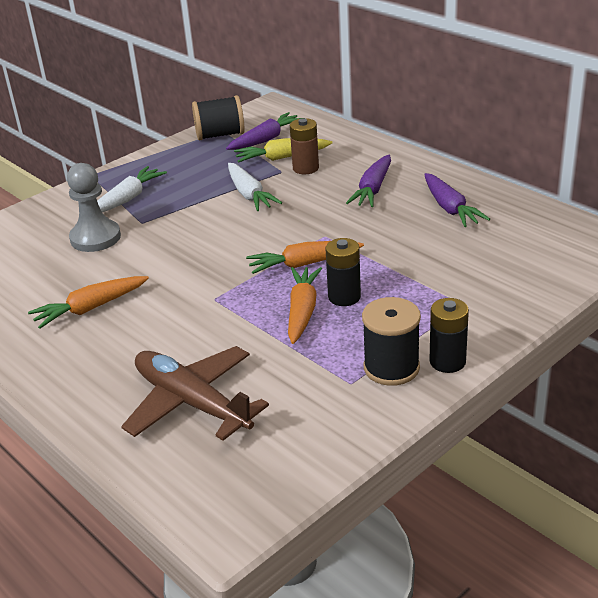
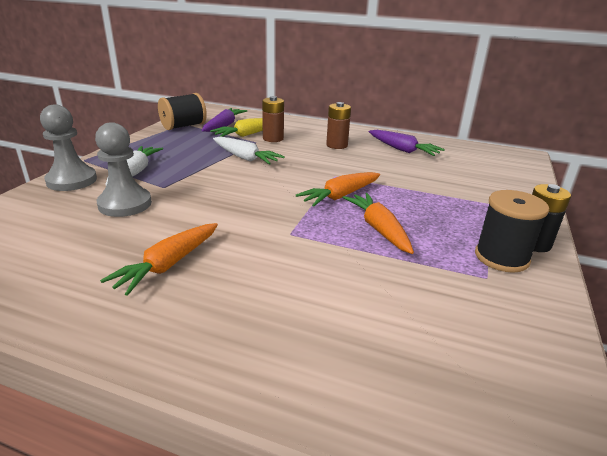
camera: 30 degrees left, 5 degrees down
brown plane [121,346,269,441] -> none
black battery [326,238,361,306] -> none
purple carrot [346,155,391,207] -> brown battery [326,102,351,149]
none -> grey pawn [40,104,97,191]

